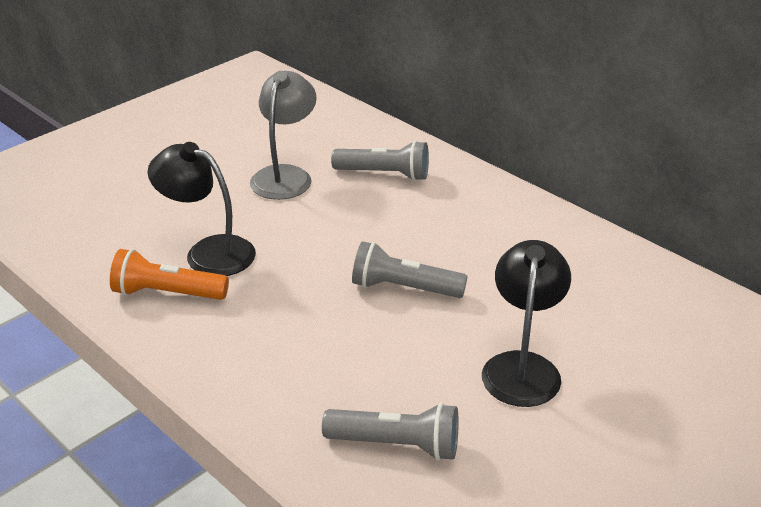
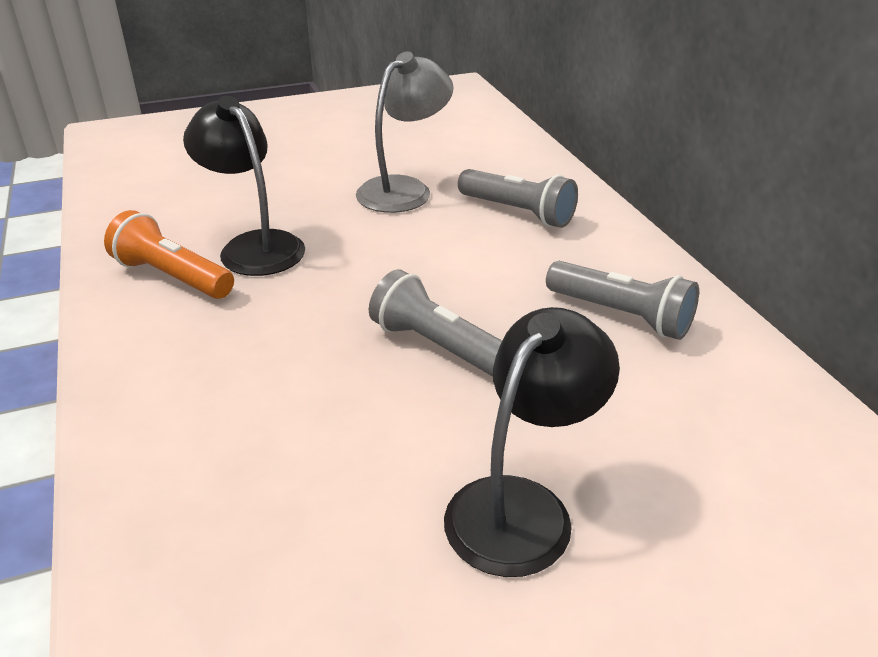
camera: 25 degrees right, 0 degrees up
grey flashlight [322,403,459,461] -> grey flashlight moved to [546,261,699,340]

